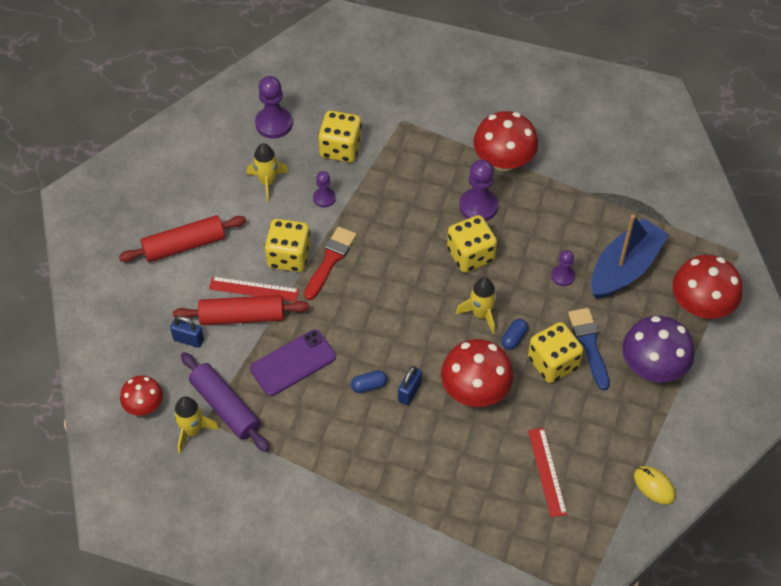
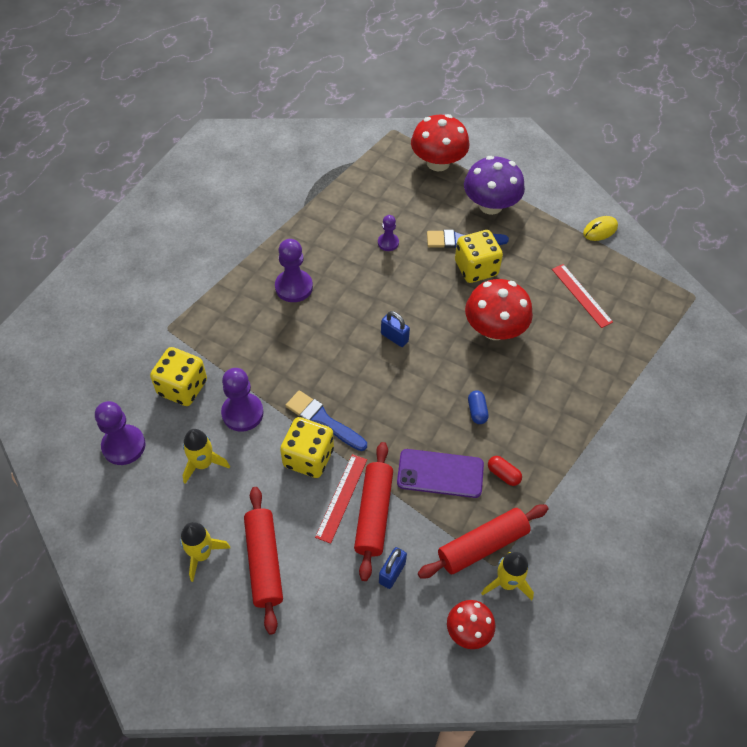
camera: 80 degrees left, 0 degrees up
purple rolling pin [181,352,270,452] -> red rolling pin [418,504,548,578]
purple phone [250,330,336,396] -> purple phone turned 60 degrees counterclockwise [397,449,484,498]
red brush [304,227,357,300] -> blue brush [286,390,367,451]
purple pawn [313,171,336,207] -> purple pawn [221,368,264,432], size x1.71
blue padlock [398,366,422,405] -> blue padlock moved to [381,311,410,347]
yellow dice [447,215,497,273] -> none
yellow rocket [456,277,497,334] -> yellow rocket moved to [180,522,230,582]
red mushroom [473,111,538,171] -> none
blue capsule [501,319,528,350] -> none
red ruler [528,428,567,517] -> red ruler turned 60 degrees clockwise [552,264,613,328]
blue boat [591,215,669,299] -> none
none -> red capsule [488,456,522,486]

